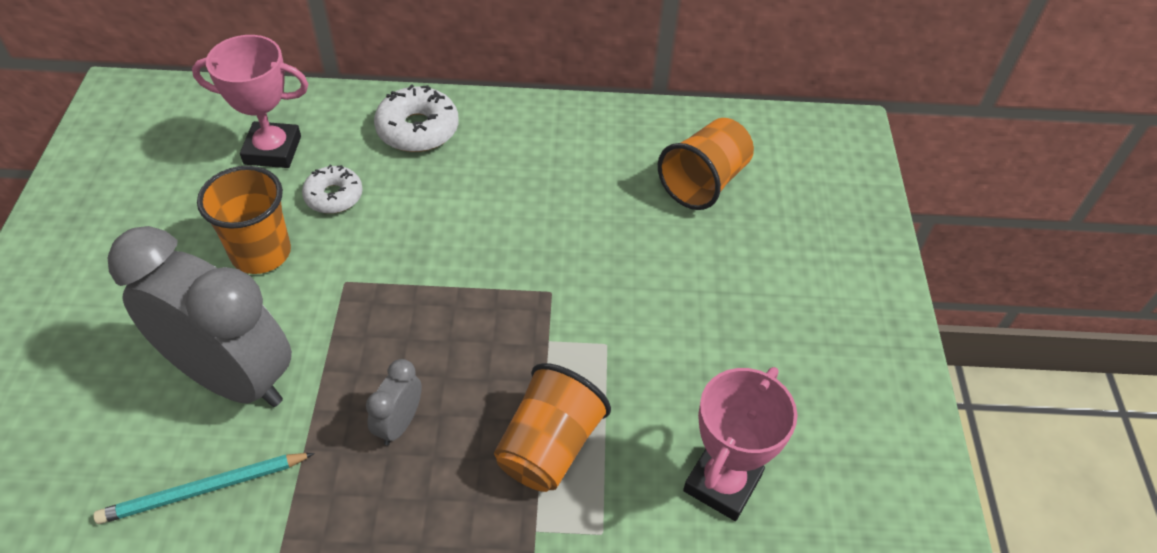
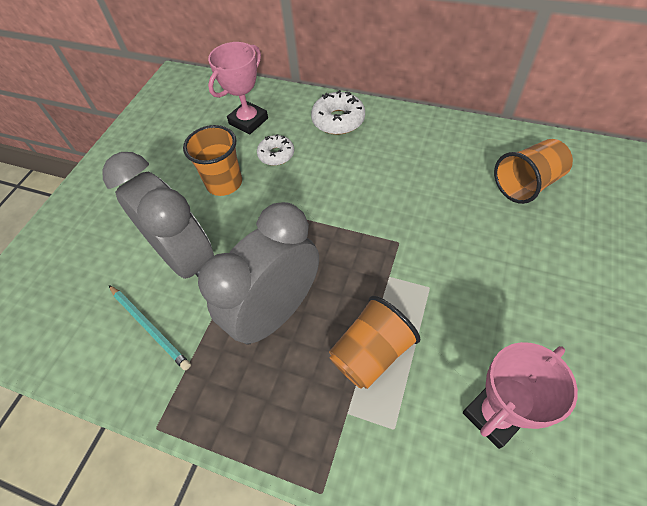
camera: 25 degrees right, 5 degrees up
turquoise pencil [93,453,315,524] -> turquoise pencil turned 135 degrees counterclockwise [109,285,191,370]
pink trophy [192,35,308,168] -> pink trophy turned 75 degrees counterclockwise [208,42,268,135]
grey clock [366,359,422,445] -> grey clock [198,202,319,345], size x2.39

